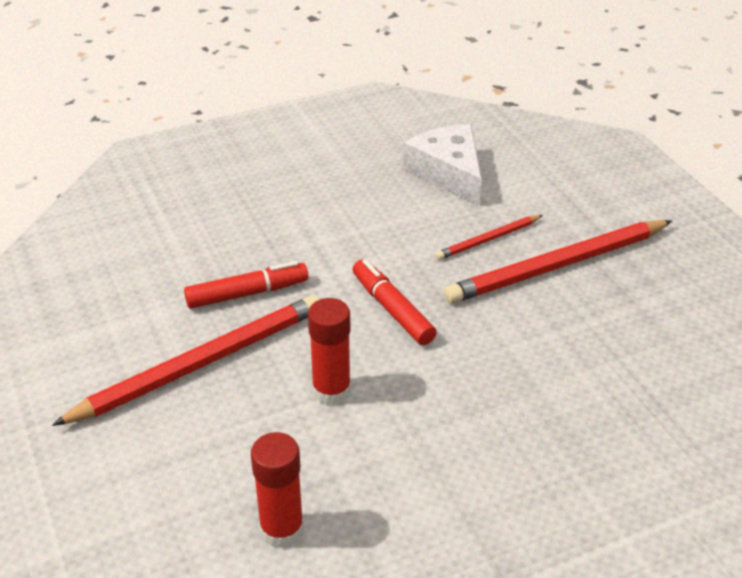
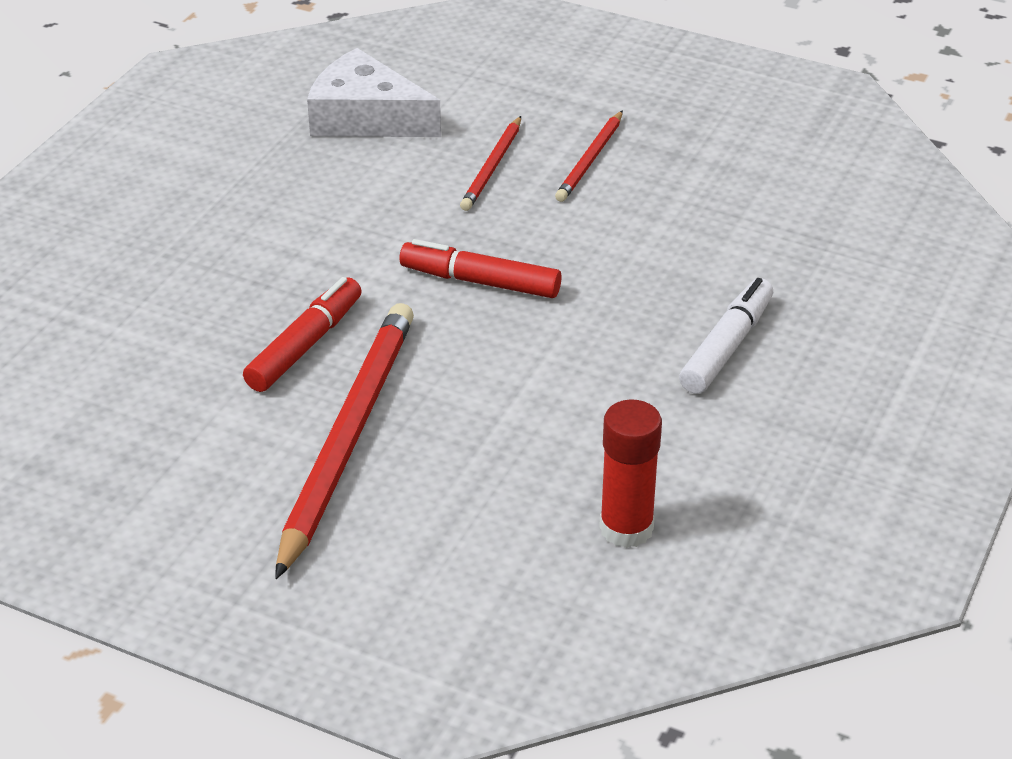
camera: 40 degrees left, 0 degrees up
red glue stick [308,298,351,405] -> none
red pencil [444,220,672,304] -> red pencil [555,110,623,202], size x0.50
none -> white marker [679,278,773,394]

